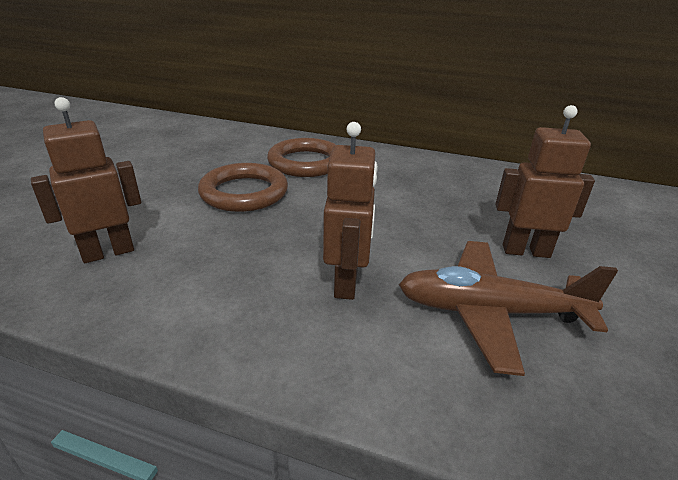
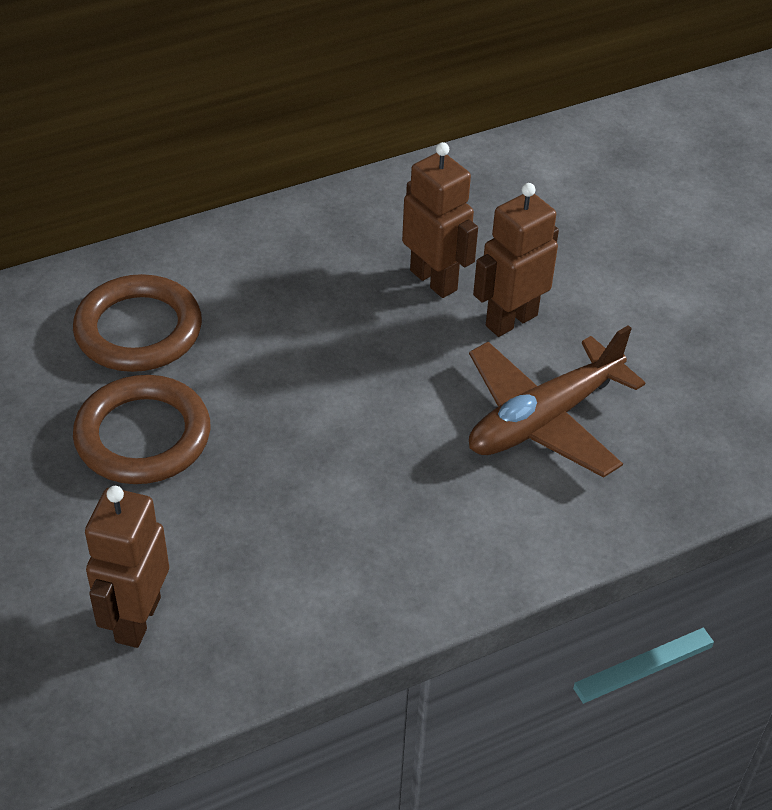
camera: 45 degrees left, 15 degrees up
brown robot [323,122,378,300] -> brown robot moved to [402,142,478,298]

